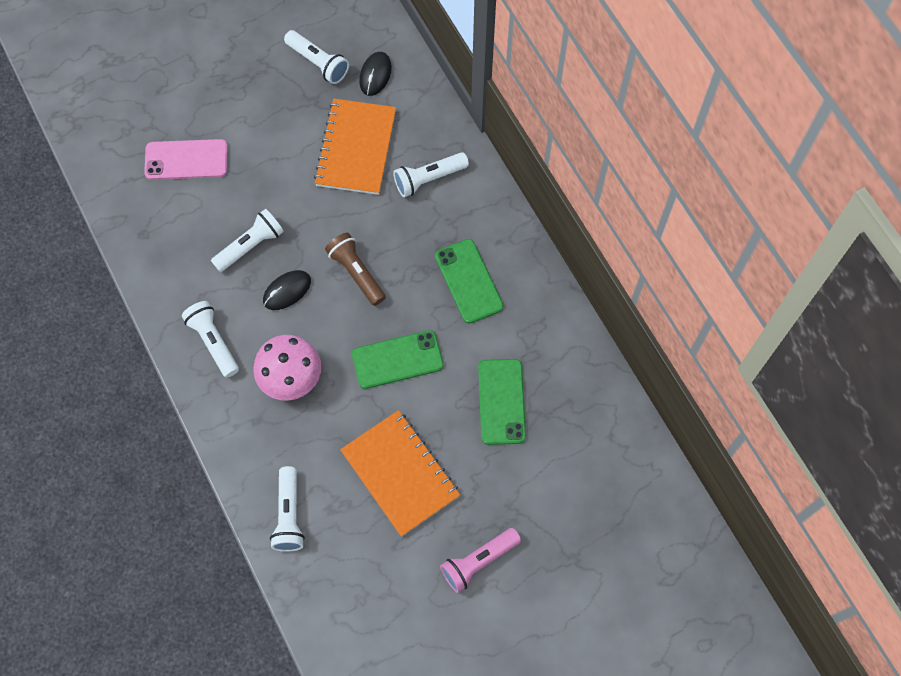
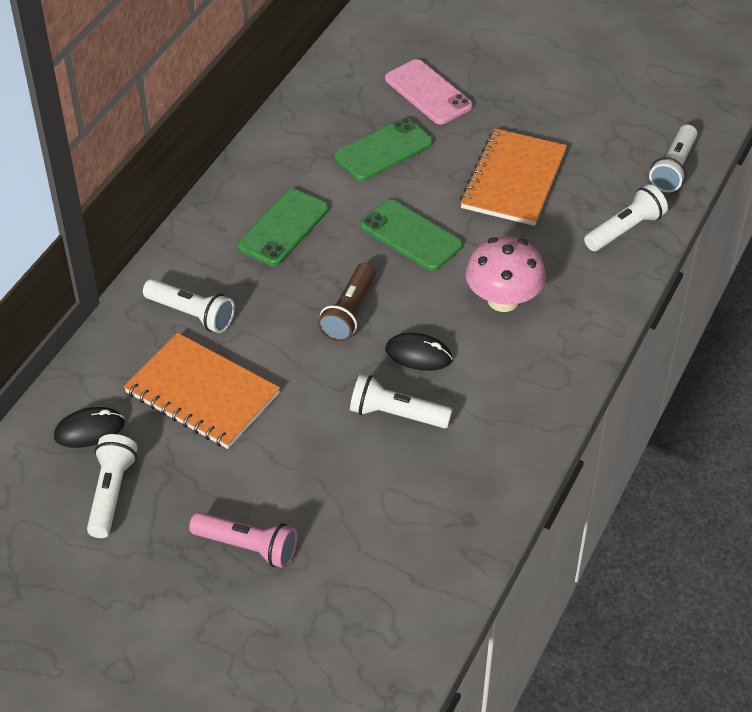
camera: 125 degrees left, 20 degrees down
pink phone [144,139,228,180] -> pink phone moved to [385,59,473,124]
white flashlight [182,301,239,378] -> white flashlight moved to [649,125,697,192]
orange notebook [314,99,396,195] -> orange notebook turned 60 degrees clockwise [123,333,280,449]
pink flashlight [440,528,521,593] -> pink flashlight moved to [189,512,297,568]

